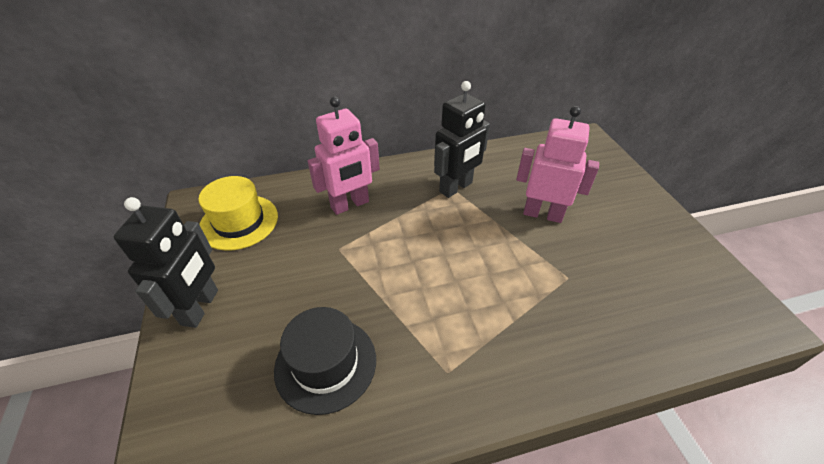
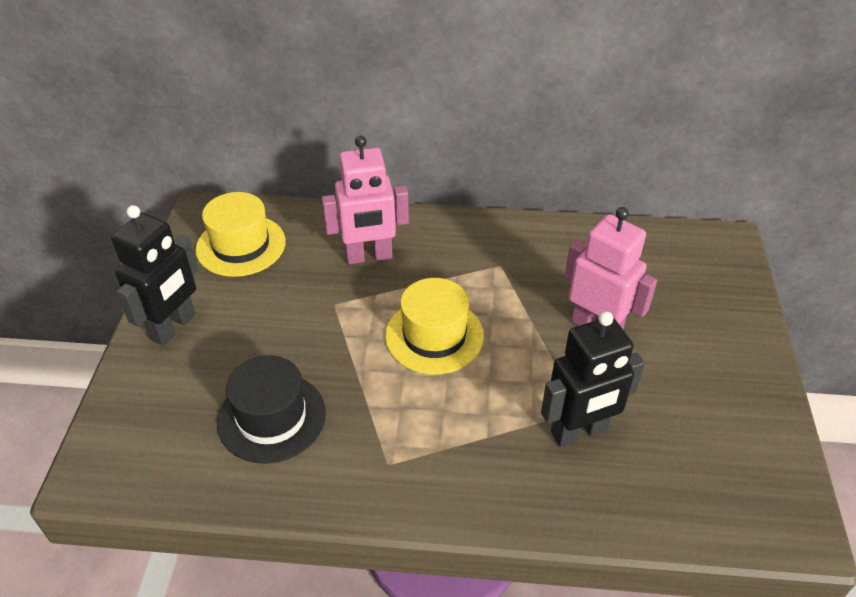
camera: 20 degrees right, 0 degrees up
black robot [434,81,490,198] -> black robot moved to [541,311,645,447]
none -> yellow hat [385,278,484,374]

